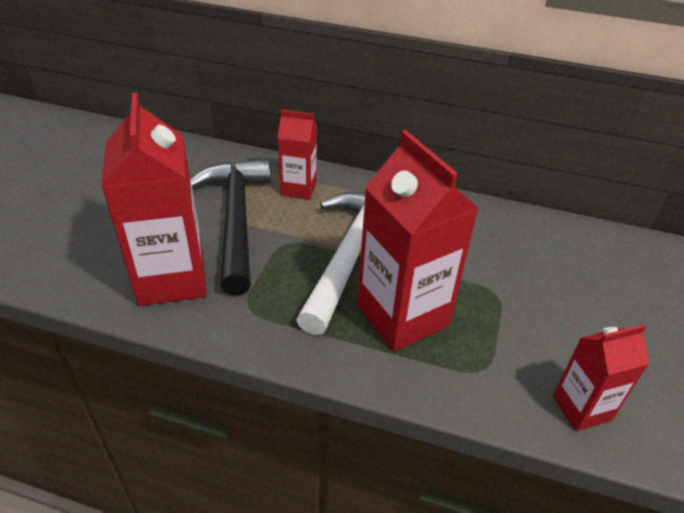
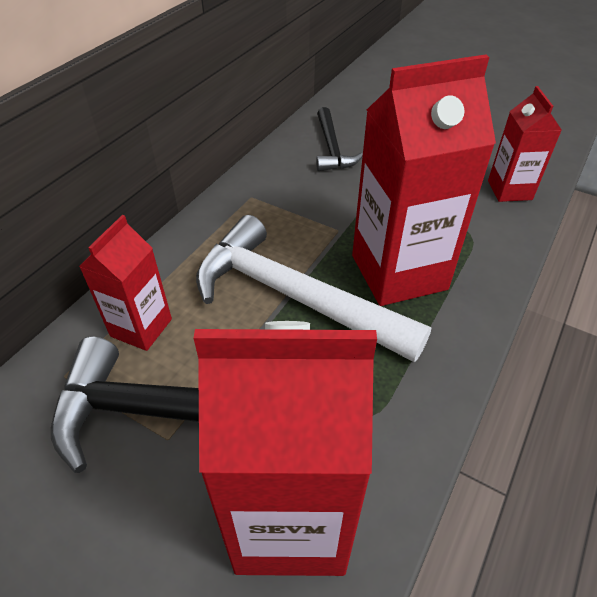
camera: 75 degrees left, 5 degrees up
none -> black hammer [316,107,363,171]

